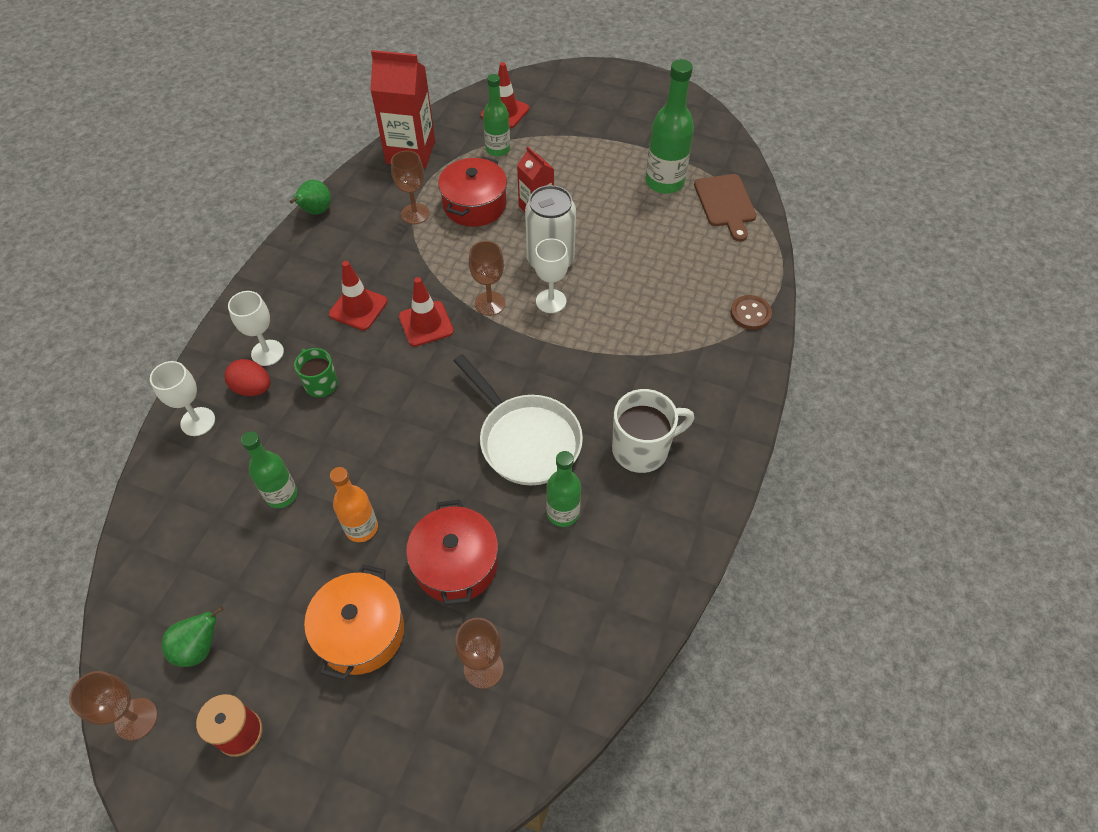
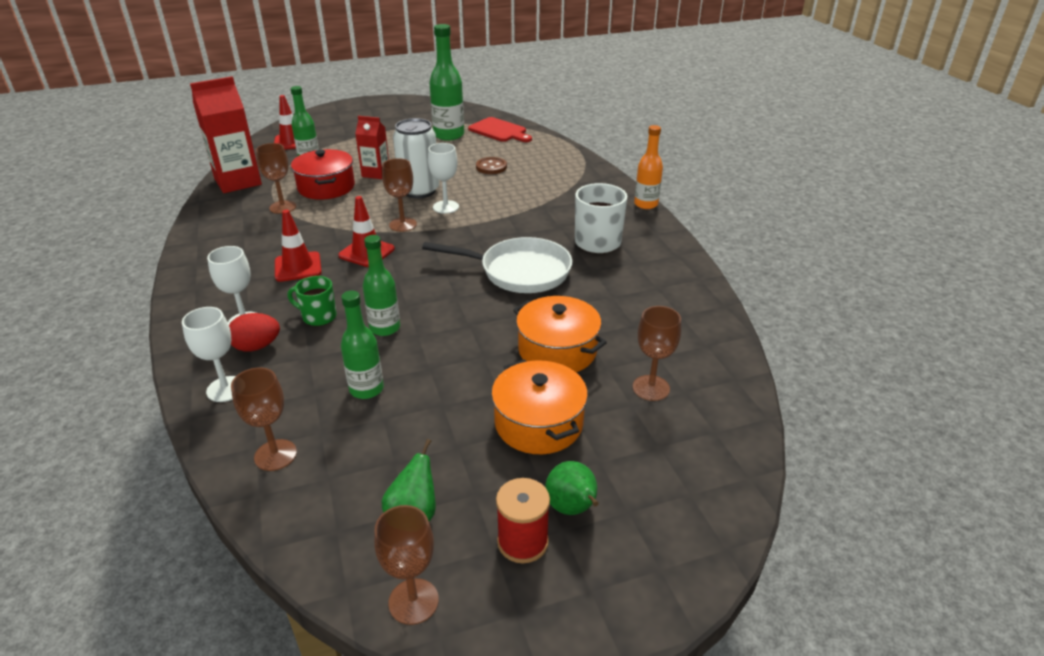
camera: 40 degrees left, 20 degrees down
green pear [290,180,331,215] -> green pear moved to [545,461,599,515]
orange bottle [330,467,378,542] -> orange bottle moved to [634,125,663,209]
red pot [406,500,498,605] -> orange pot [513,296,607,372]
green bottle [546,451,581,527] -> green bottle moved to [363,235,400,336]
brown cutting board [694,174,757,241] -> red cutting board [468,117,532,142]
brown button [730,295,772,330] -> brown button moved to [476,157,507,174]
none -> brown goblet [231,368,297,471]

